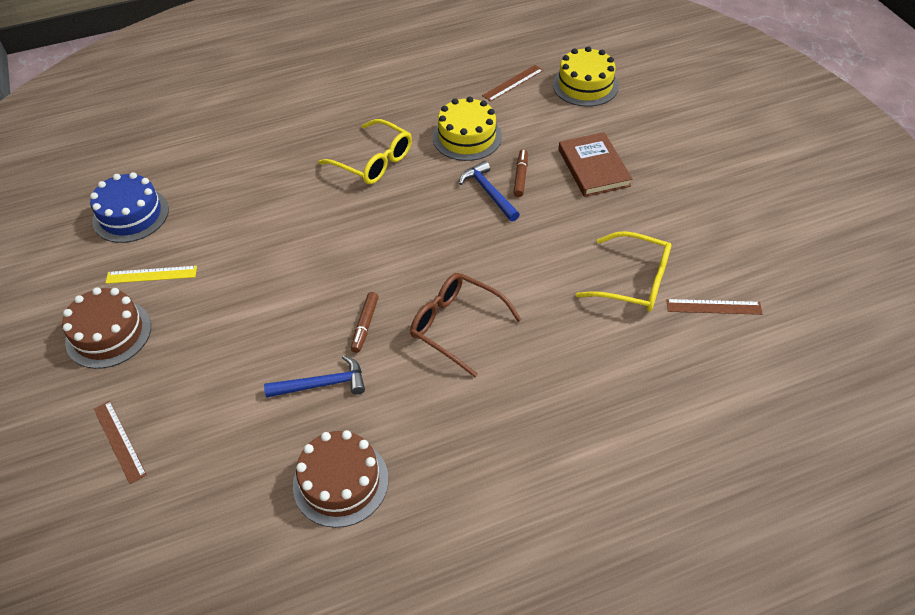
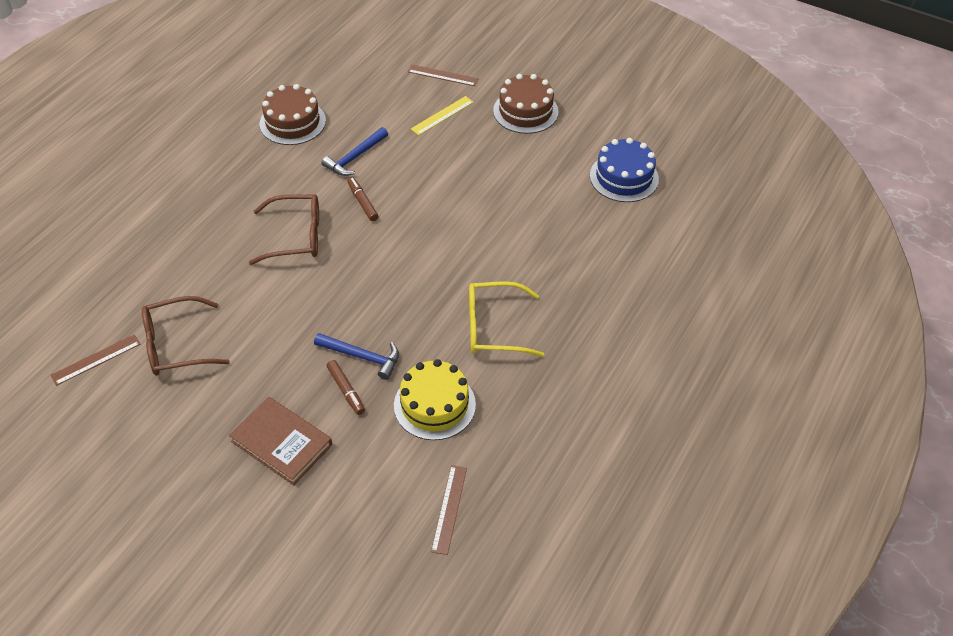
camera: 140 degrees right, 0 degrees up
yellow ruler [106,266,197,284] -> yellow ruler moved to [411,96,474,135]
yellow cake [553,46,619,107] -> none
yellow glasses [576,231,671,311] -> brown glasses [142,296,230,375]

